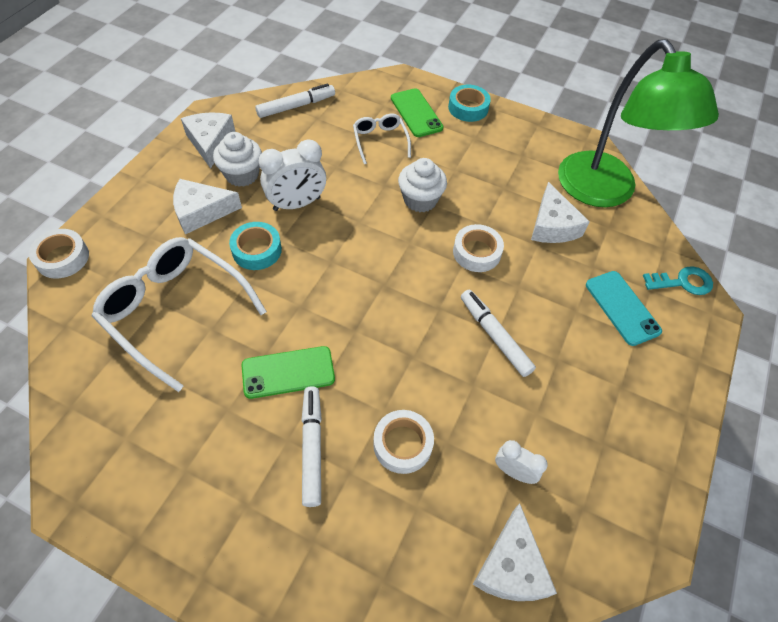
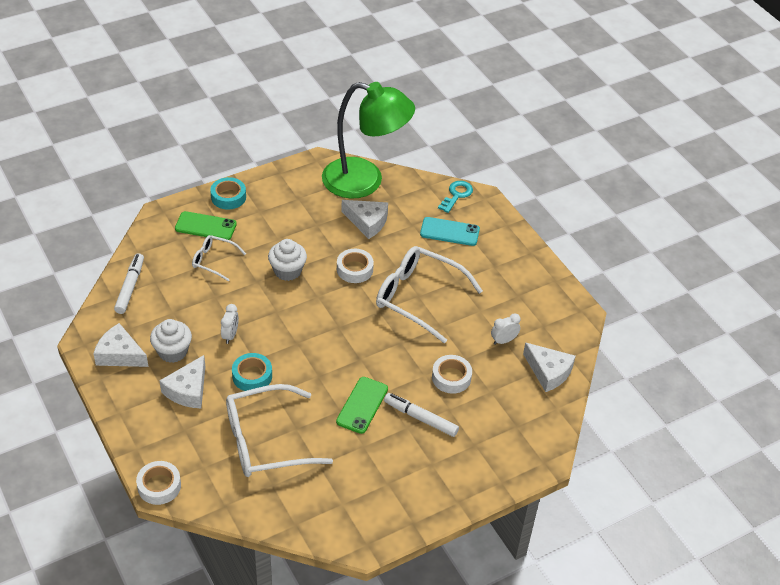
camera: 55 degrees left, 10 degrees down
white clock [259,139,326,211] -> white clock [221,304,239,344], size x0.58
white marker [461,290,536,377] -> white glasses [376,246,483,343]

